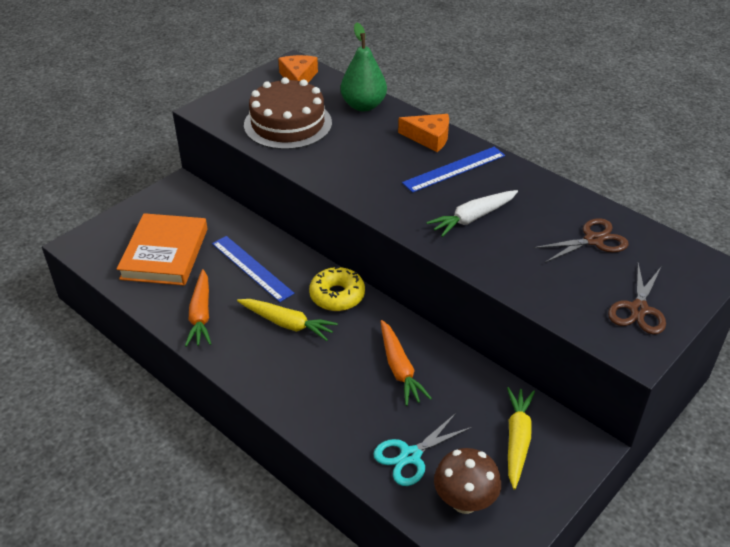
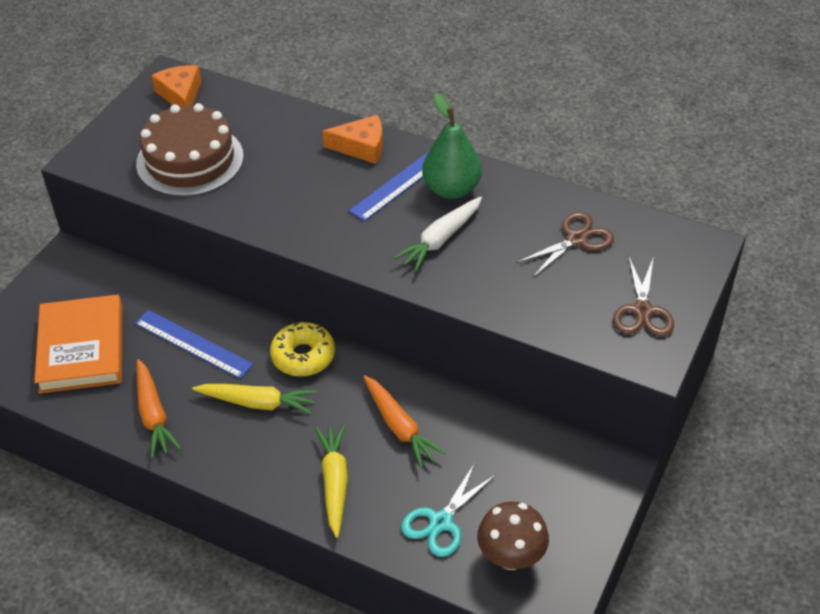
camera: 15 degrees left, 5 degrees up
green pear [341,23,387,111] -> green pear moved to [422,93,482,199]
yellow carrot [507,387,535,489] -> yellow carrot moved to [315,424,348,538]

